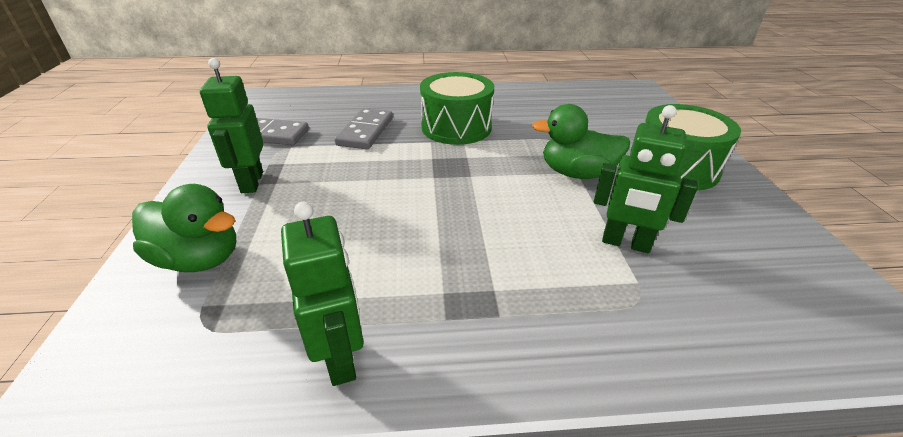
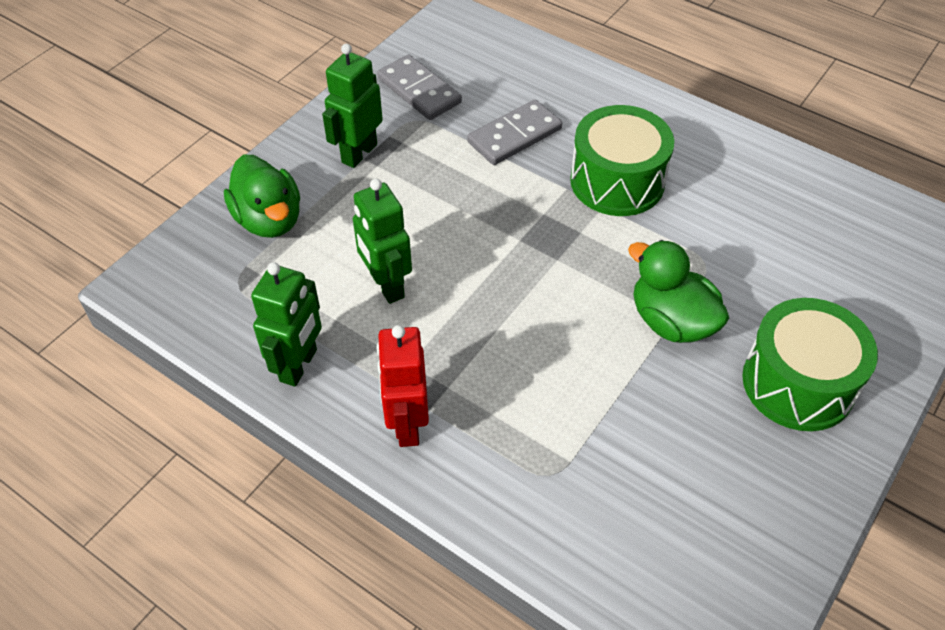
camera: 40 degrees right, 15 degrees up
green robot [594,105,698,253] -> green robot moved to [353,179,412,304]
none -> red robot [376,325,429,447]

